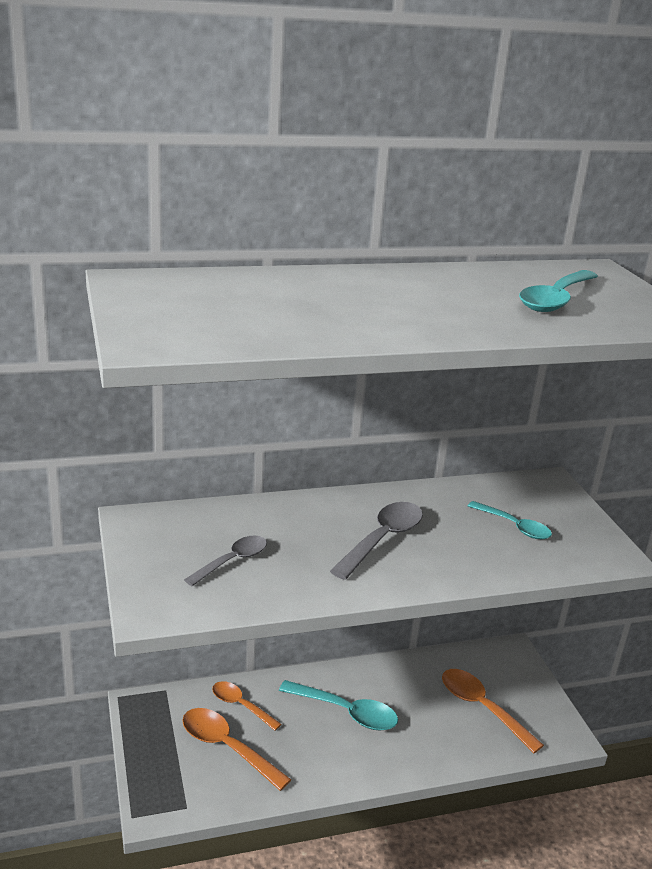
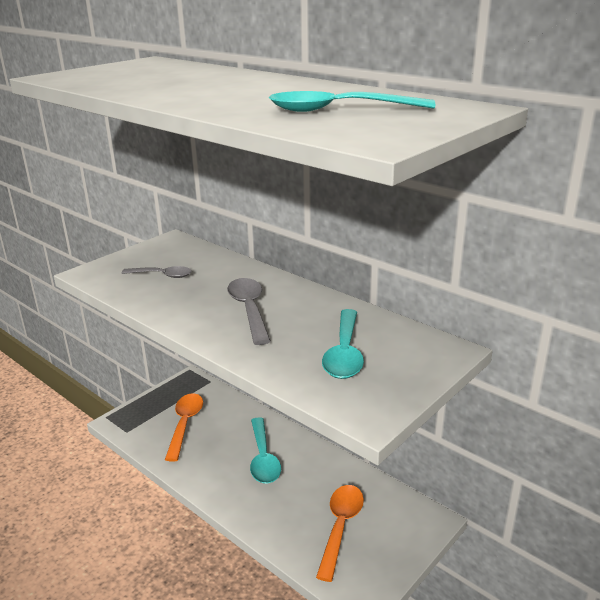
camera: 60 degrees right, 0 degrees up
orange spoon [212,681,282,731] -> none
grey spoon [330,502,423,580] -> grey spoon turned 105 degrees counterclockwise [227,278,271,345]
turquoise spoon [468,501,552,539] -> turquoise spoon [322,309,364,379], size x1.50

